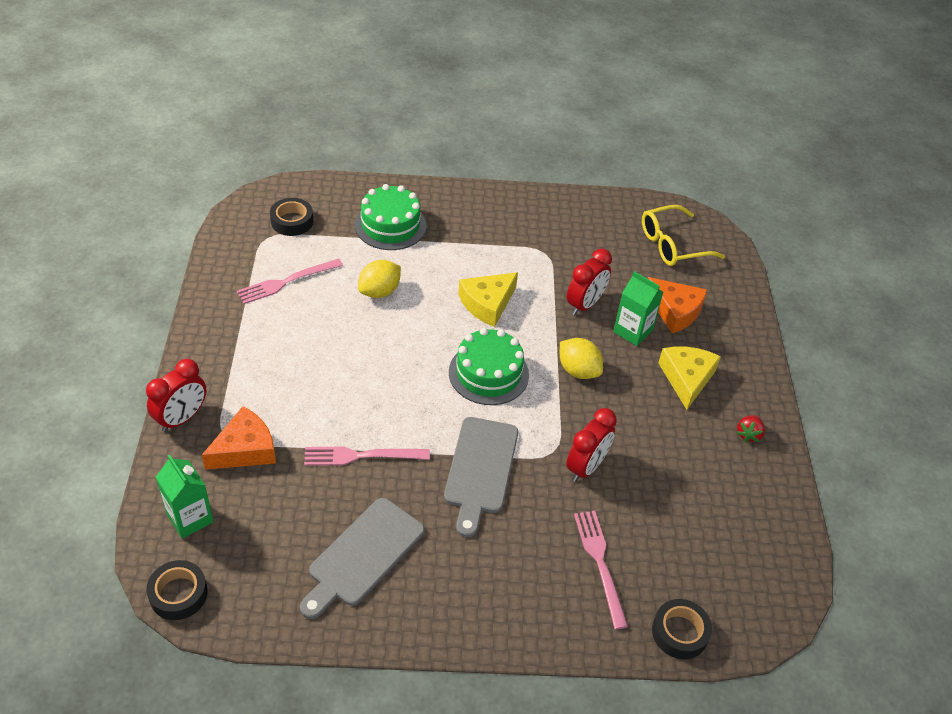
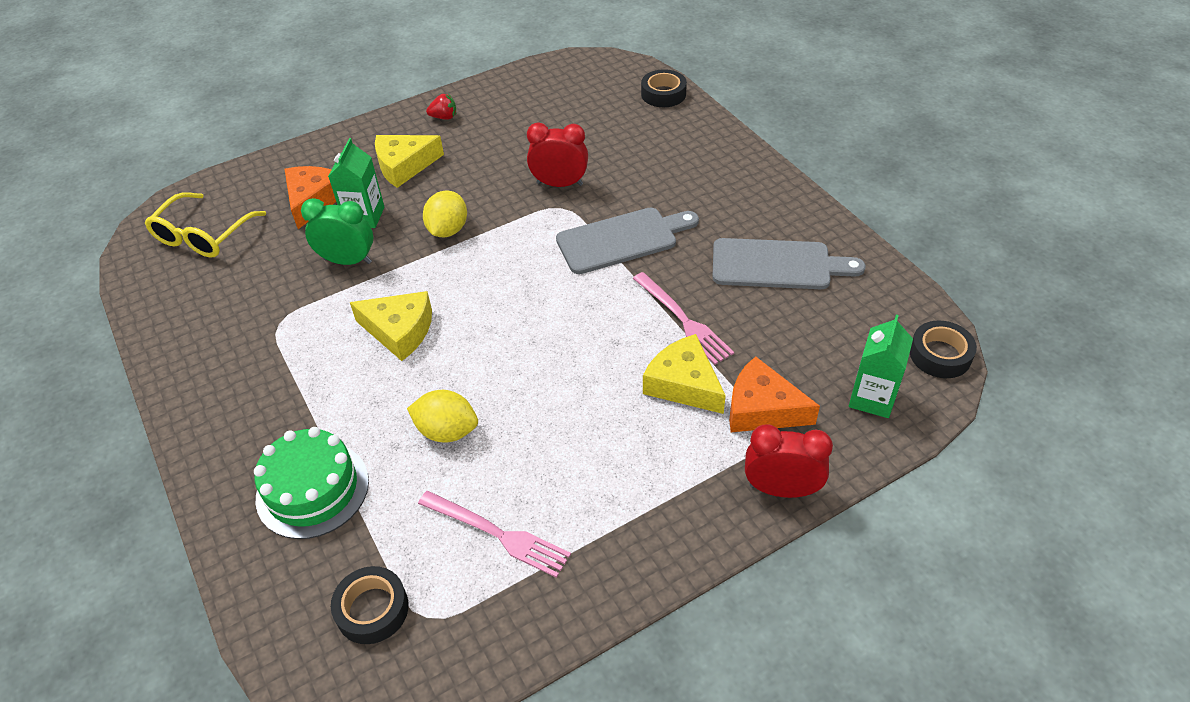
camera: 115 degrees left, 0 degrees up
green cake [449,328,529,405] -> none
red clock [567,249,612,315] -> green clock [301,198,373,265]
pink fork [574,511,628,630] -> none
yellow glasses [642,205,725,266] -> yellow glasses turned 75 degrees clockwise [145,192,266,257]
none -> yellow cheese [643,334,726,414]

